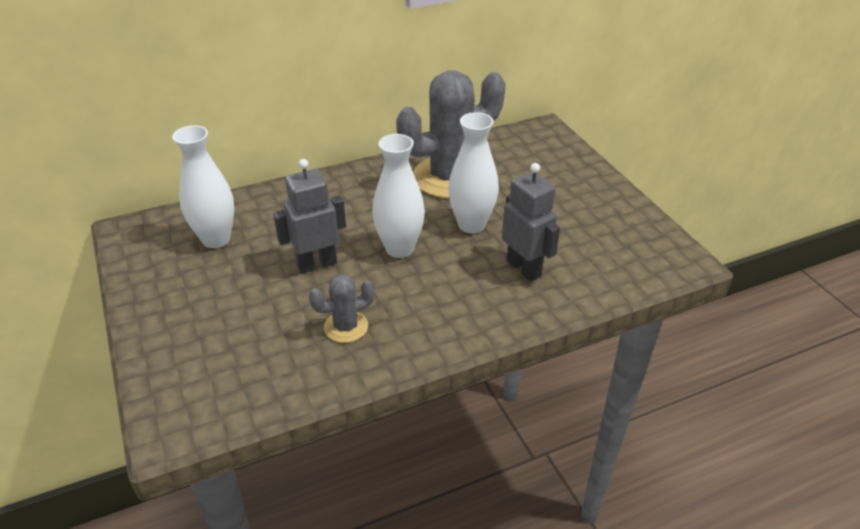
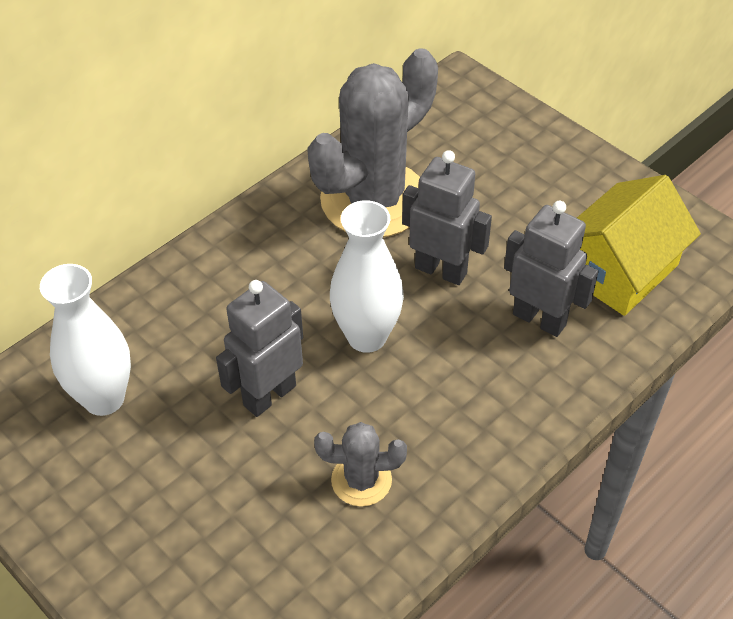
camera: 20 degrees left, 10 degrees up
grey cactus [309,274,375,343] -> grey cactus turned 45 degrees clockwise [314,422,407,507]
white vase [448,112,499,233] -> grey robot [402,150,492,285]
none -> yellow house [577,175,701,316]

